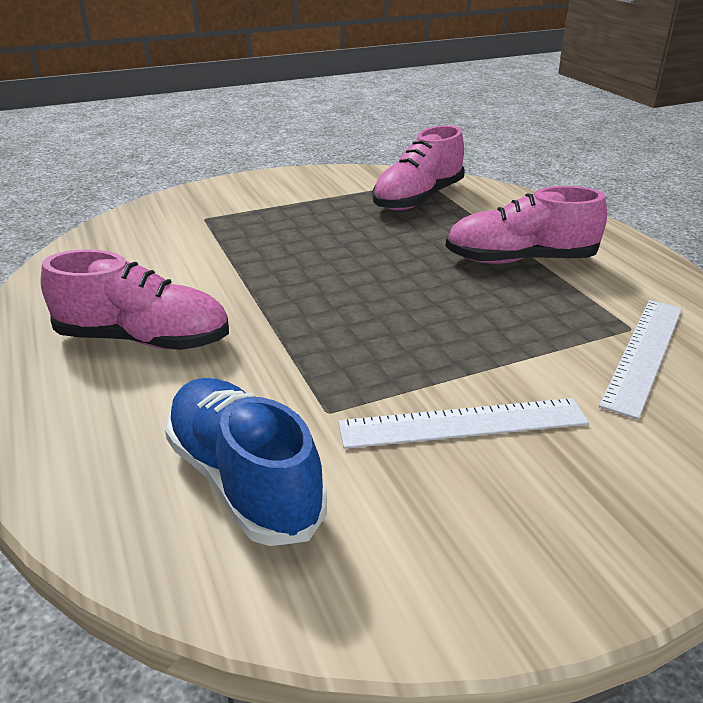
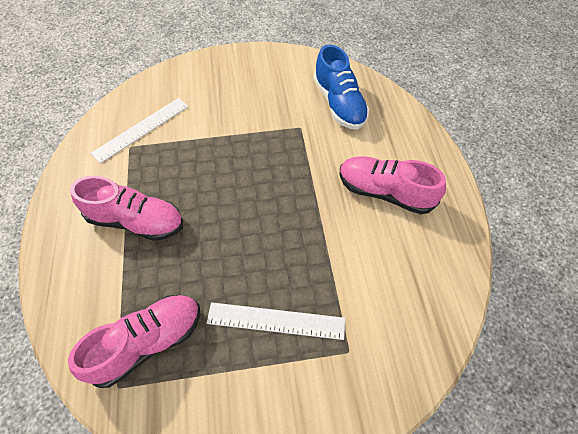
camera: 165 degrees left, 25 degrees up
white ruler [338,398,589,449] -> white ruler moved to [207,302,345,340]

